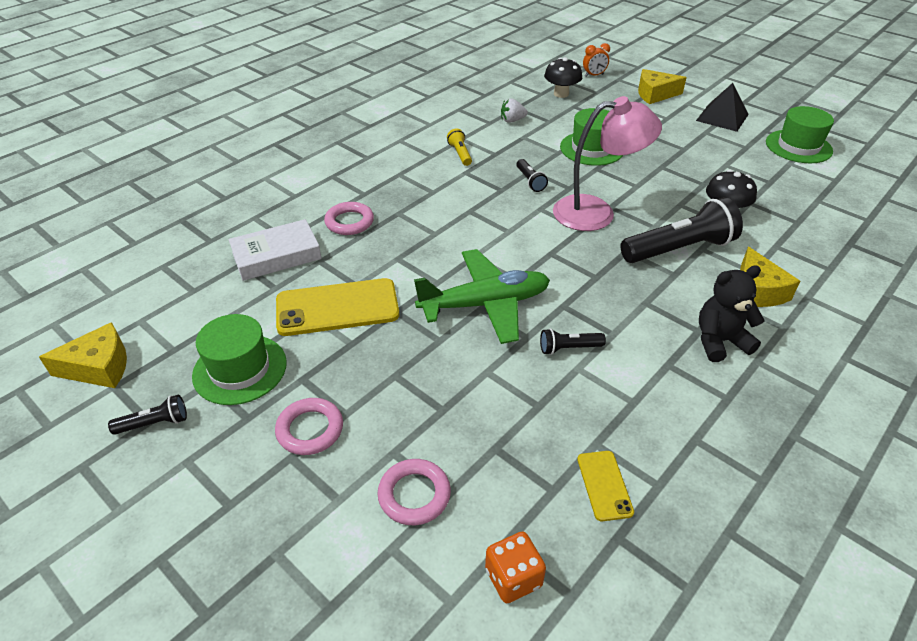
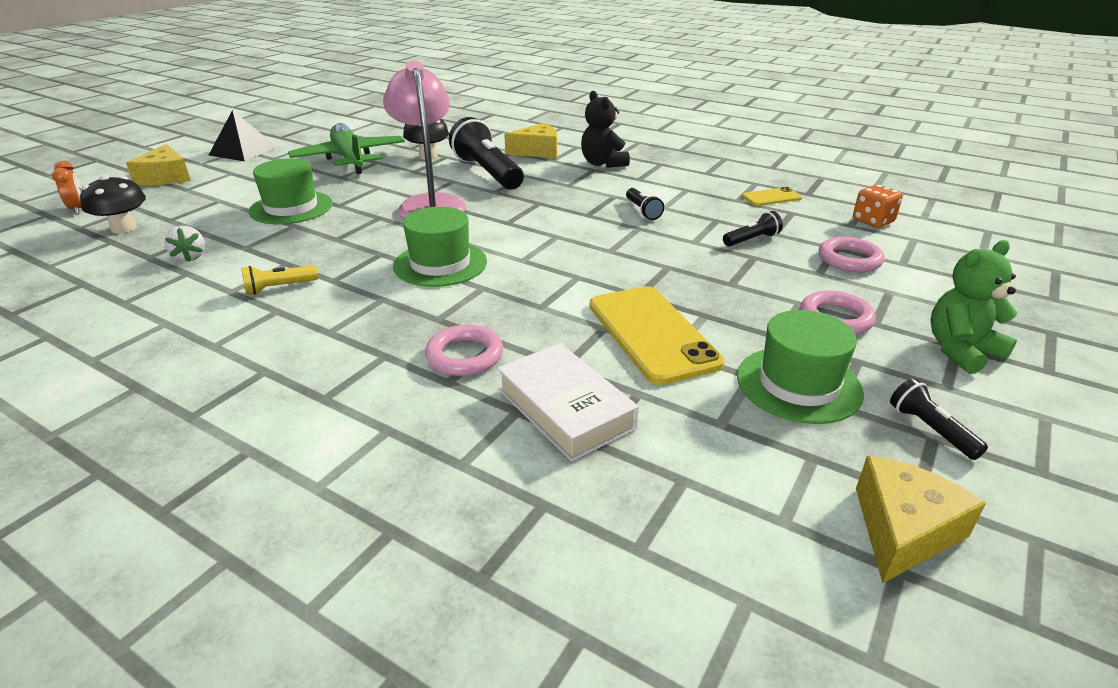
camera: 100 degrees left, 10 degrees down
yellow cheese [39,322,127,388] -> yellow cheese turned 60 degrees clockwise [856,456,986,583]
green plane [414,249,550,344] -> green plane moved to [288,123,405,174]
black flashlight [516,159,548,192] -> black flashlight moved to [723,211,783,247]
green hat [766,106,834,163] -> green hat moved to [393,207,487,287]
none -> green teddy bear [930,240,1017,374]

